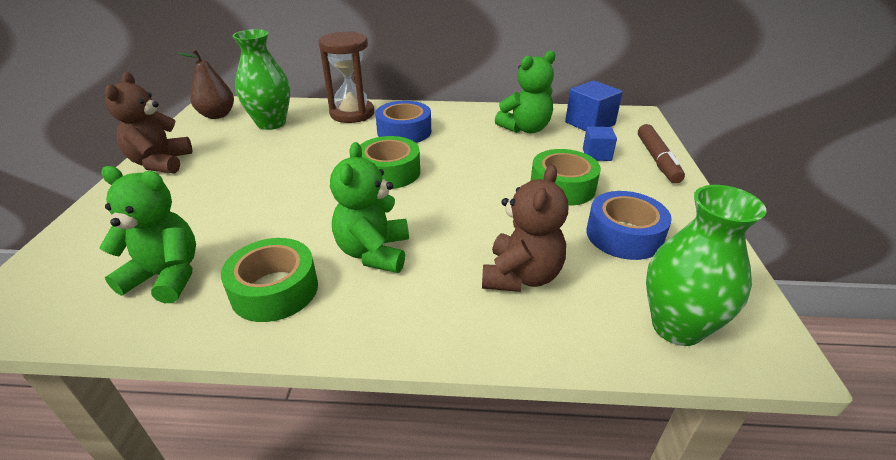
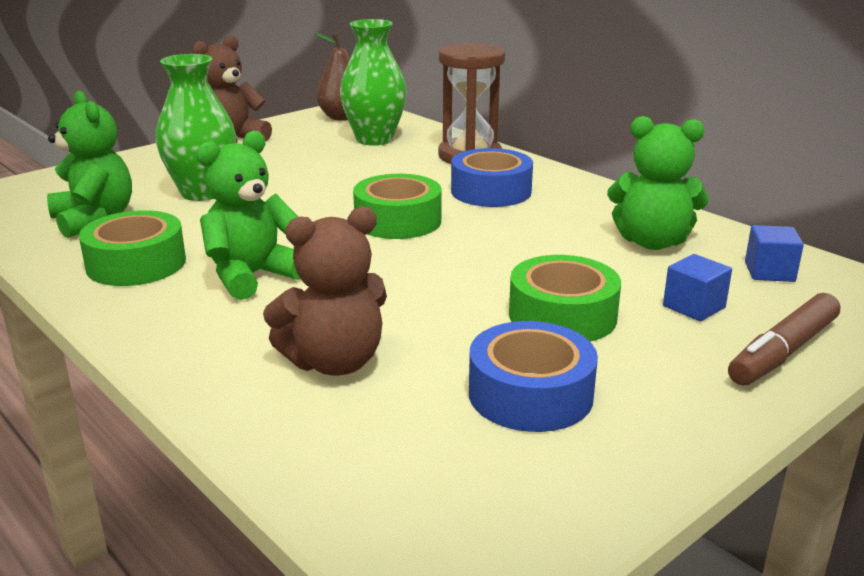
camera: 45 degrees right, 10 degrees down
blue cube [565,80,623,131] -> blue cube [745,225,804,282], size x0.63
green vase [646,185,766,346] -> green vase moved to [156,54,236,201]

